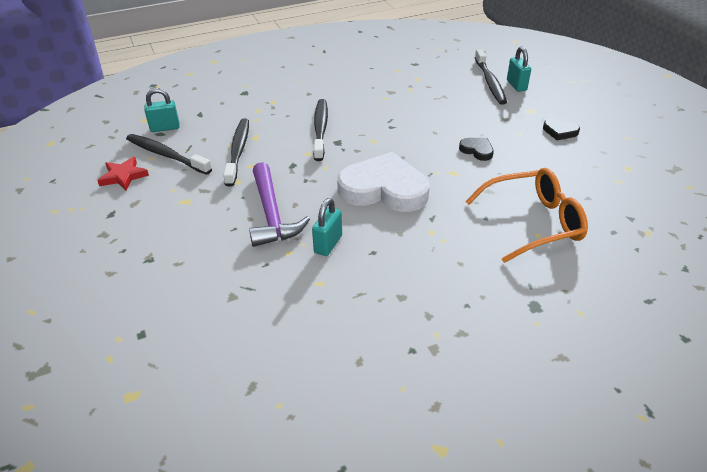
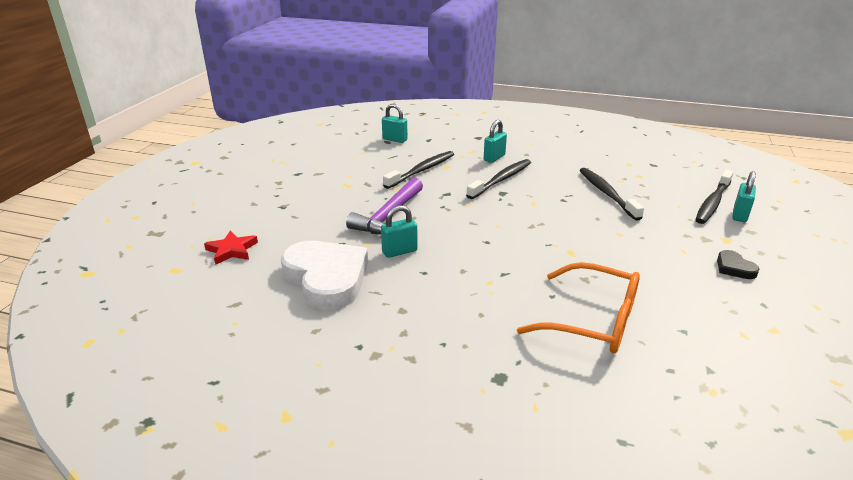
camera: 40 degrees right, 10 degrees down
red star [97,157,149,190] -> red star moved to [204,231,258,265]
black toothbrush [126,134,212,175] -> black toothbrush moved to [580,168,644,220]
white heart [337,152,430,212] -> white heart moved to [281,241,368,310]
black heart [459,138,494,161] -> none
none -> turquoise padlock [484,120,507,163]

